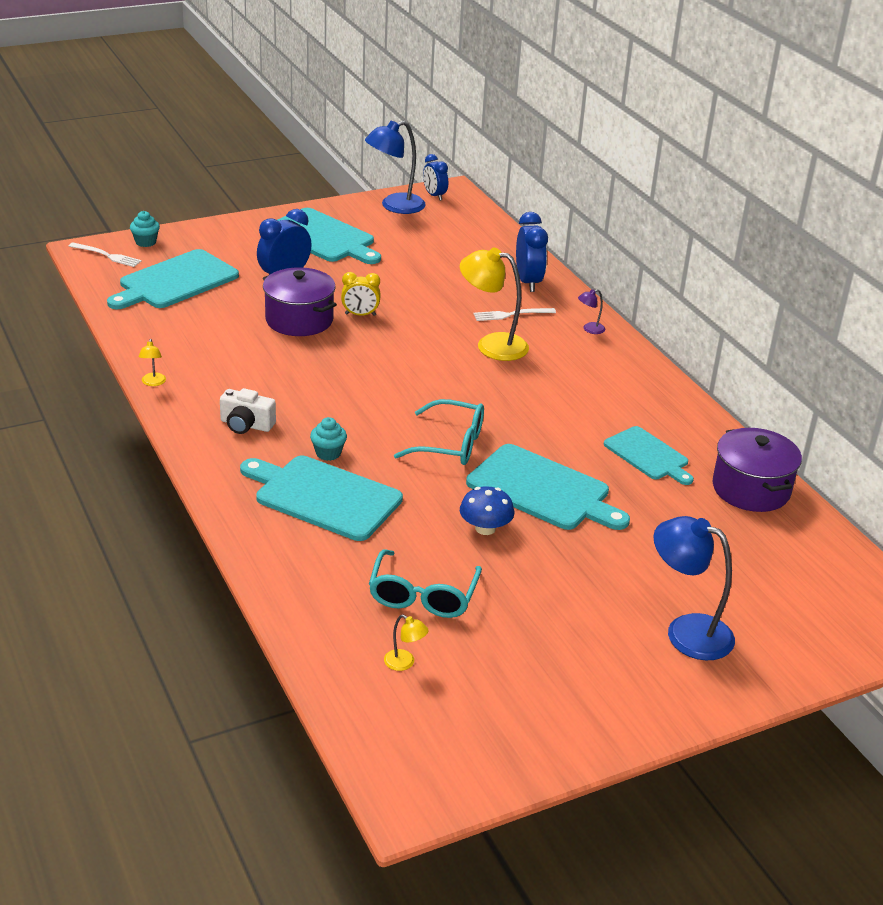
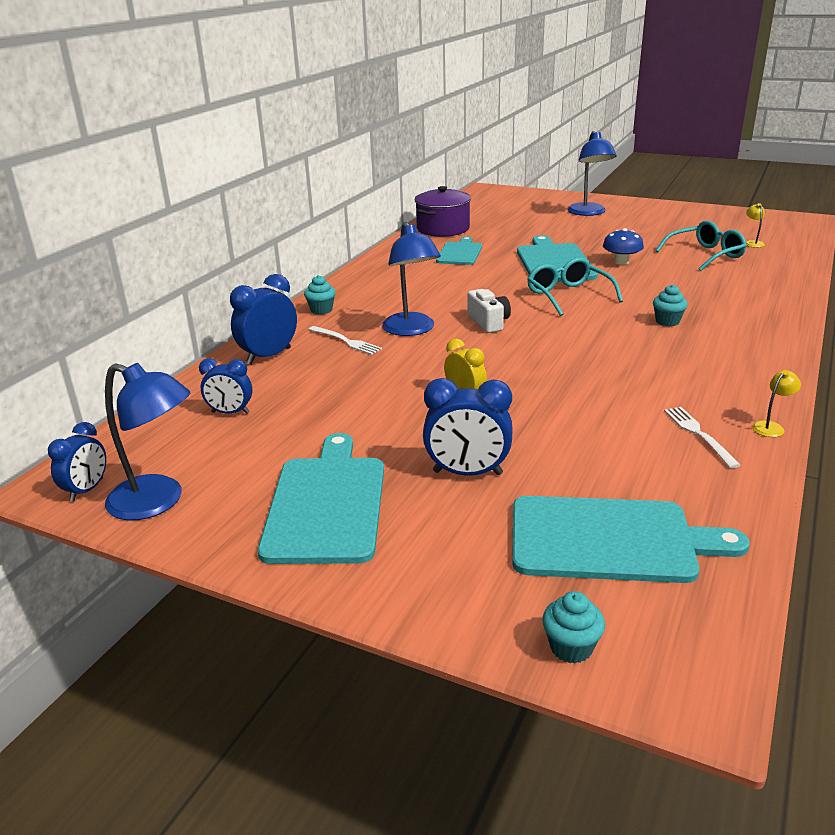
camera: 125 degrees left, 5 degrees down
white fork [69,243,142,267] -> white fork moved to [664,407,741,468]
white camera [220,388,276,434] -> white camera moved to [468,289,511,333]
turquoise cutting board [240,456,403,541] -> none
purple pot [263,267,337,336] -> none
yellow lamp [460,247,529,361] -> blue lamp [382,222,441,336]
purple lamp [578,289,605,334] -> turquoise cupcake [304,275,336,315]
none -> blue clock [199,358,252,414]

